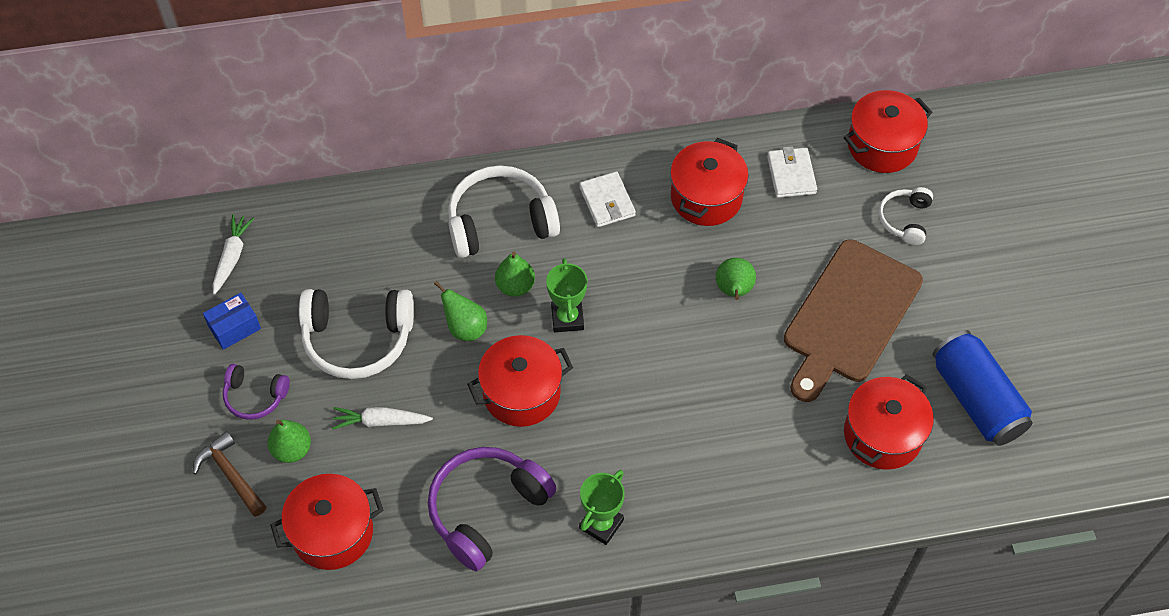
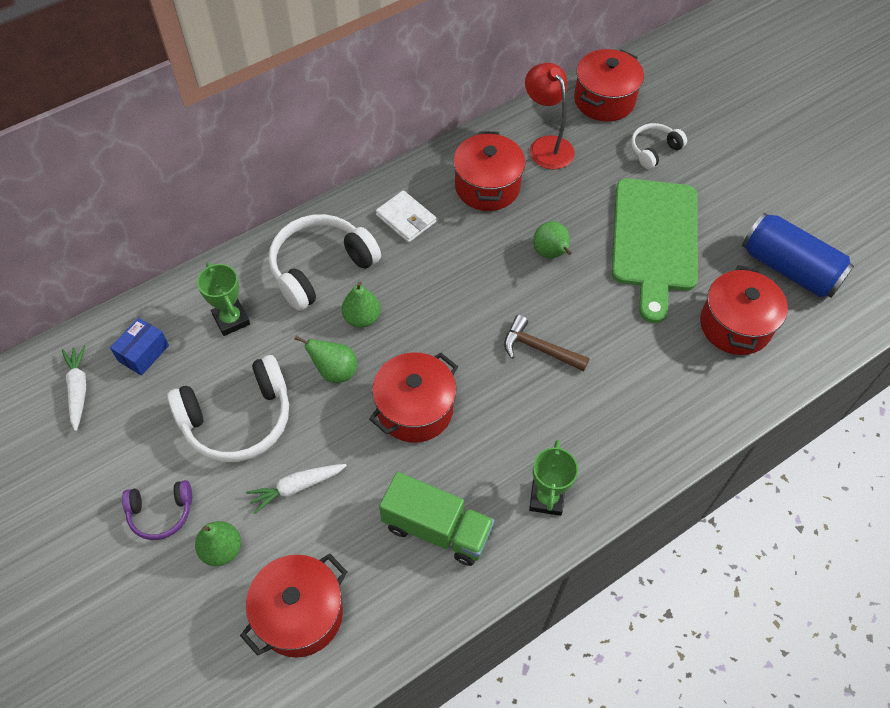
camera: 25 degrees left, 0 degrees up
brown hammer [193,431,266,517] -> brown hammer moved to [504,315,590,371]
blue box [203,293,261,350] -> blue box moved to [110,318,169,376]
purple headphones [428,447,557,571] -> green truck [379,472,495,566]
green trophy [546,258,587,332] -> green trophy moved to [197,263,250,336]
white wallet [767,146,817,198] -> red lamp [525,63,575,169]
brown cutting board [784,239,923,402] -> green cutting board [612,178,698,323]
white headphones [879,187,933,245] -> white headphones turned 60 degrees clockwise [631,123,687,169]

